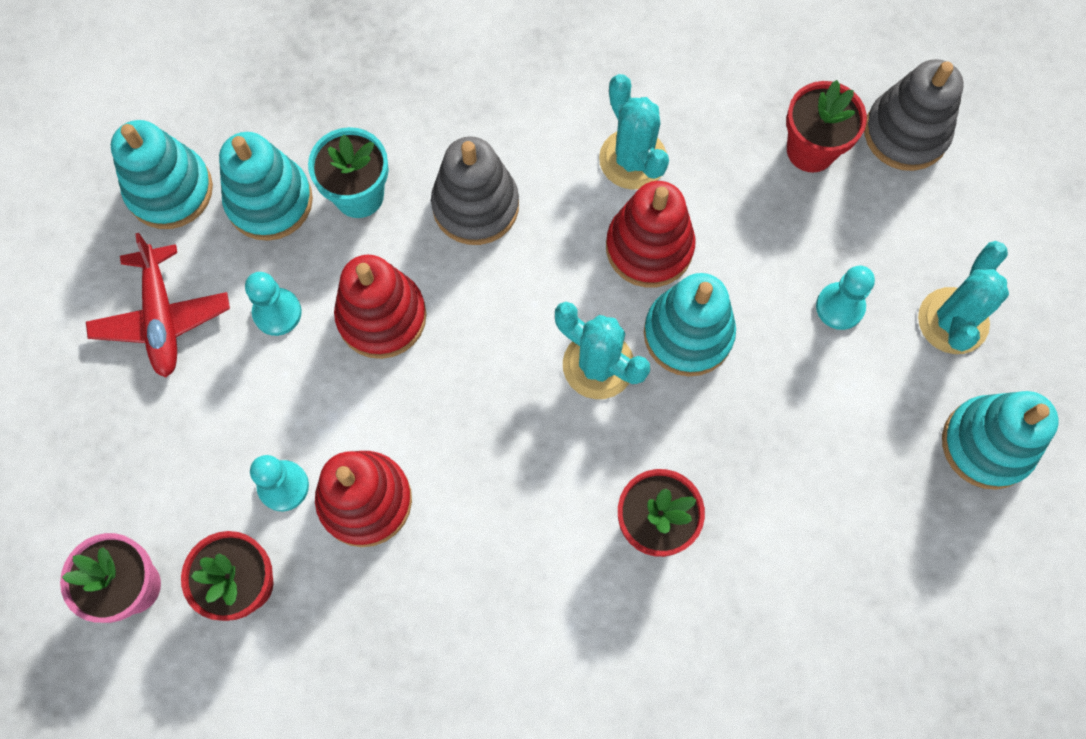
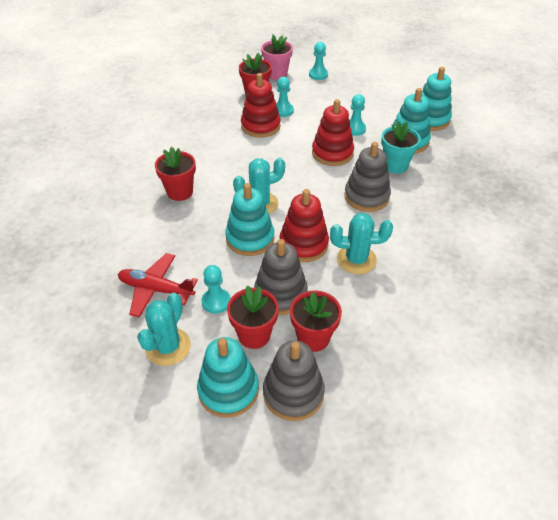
camera: 120 degrees right, 25 degrees down
red plane [86,233,230,377] -> red plane moved to [118,253,198,318]
turquoise cactus [918,241,1009,354] -> turquoise cactus turned 60 degrees clockwise [137,293,191,366]
turquoise stacking toy [942,391,1058,490] -> turquoise stacking toy moved to [197,337,259,418]
none -> red flower pot [227,285,279,349]
none -> grey stacking toy [254,239,308,315]
none -> turquoise pawn [309,42,328,80]

